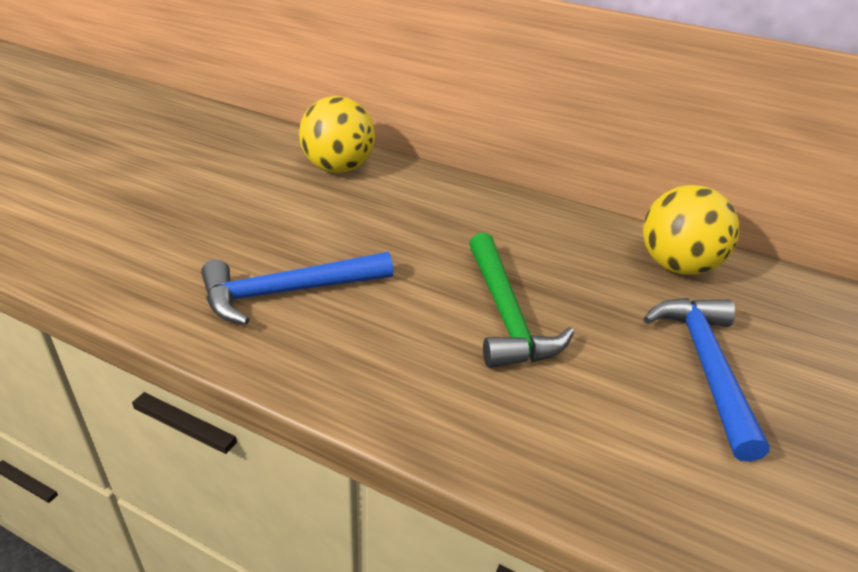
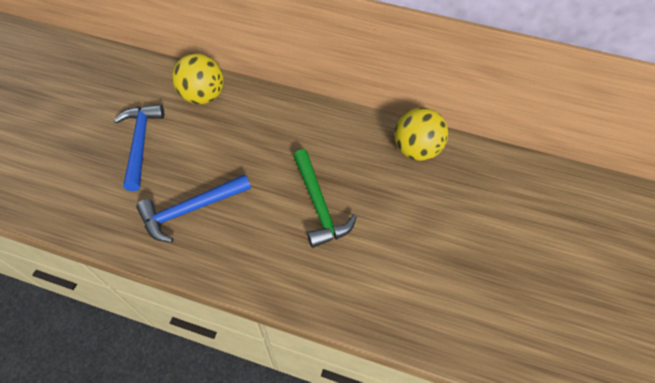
camera: 10 degrees left, 20 degrees up
blue hammer [643,298,770,462] -> blue hammer moved to [114,104,164,191]

